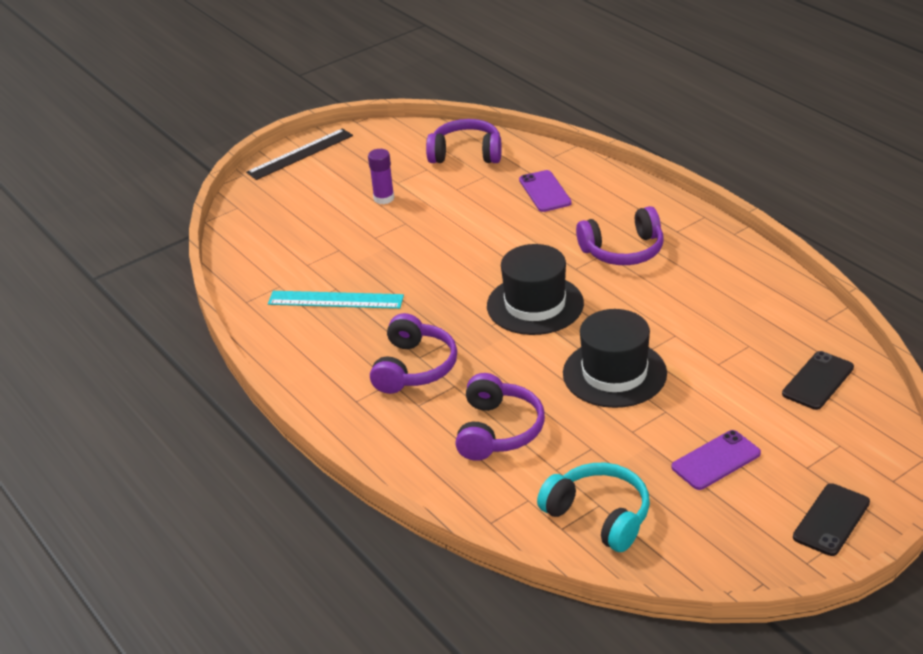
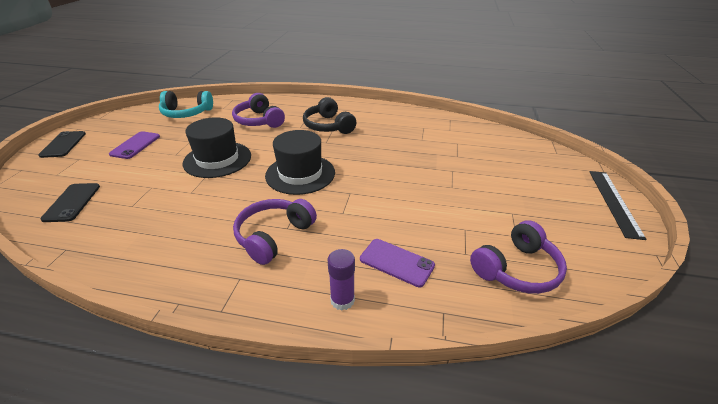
camera: 135 degrees right, 0 degrees up
turquoise ruler [268,291,404,309] -> none
purple glue stick [368,149,394,204] -> purple glue stick moved to [328,249,355,310]
purple headphones [370,313,457,394] -> black headphones [303,97,357,134]

